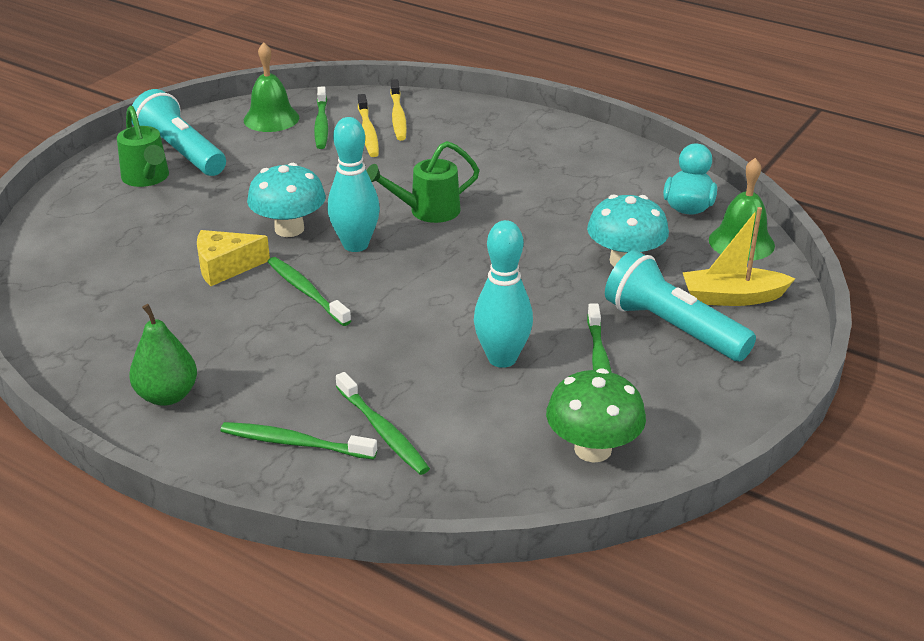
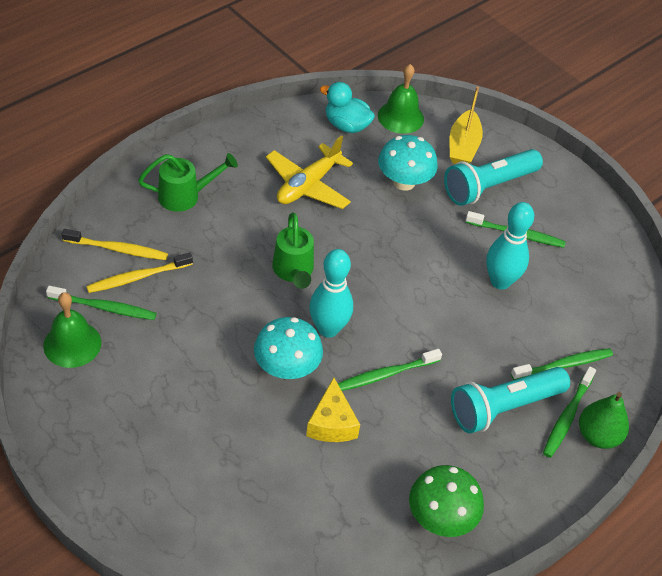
camera: 80 degrees left, 15 degrees up
green watering can [117,106,169,187] -> green watering can moved to [138,153,238,212]
green pear [129,304,197,406] -> green pear moved to [579,392,629,449]
turquoise flashlight [131,89,226,176] -> turquoise flashlight moved to [451,367,570,433]
yellow toothbrush [358,94,379,157] -> yellow toothbrush turned 150 degrees clockwise [86,252,193,293]
green mushroom [546,368,646,462] -> green mushroom moved to [409,465,484,537]
none -> yellow plane [266,135,353,209]

